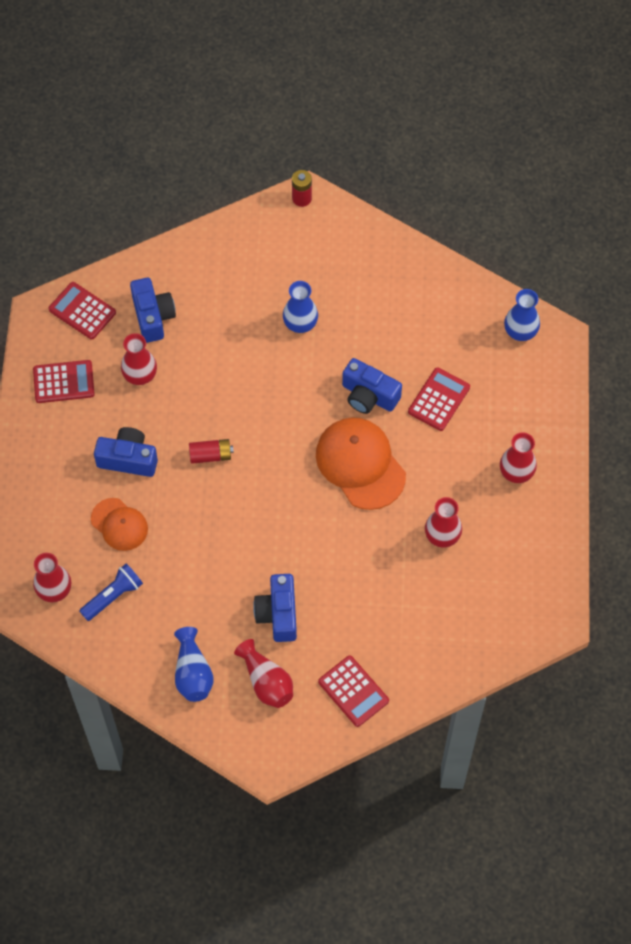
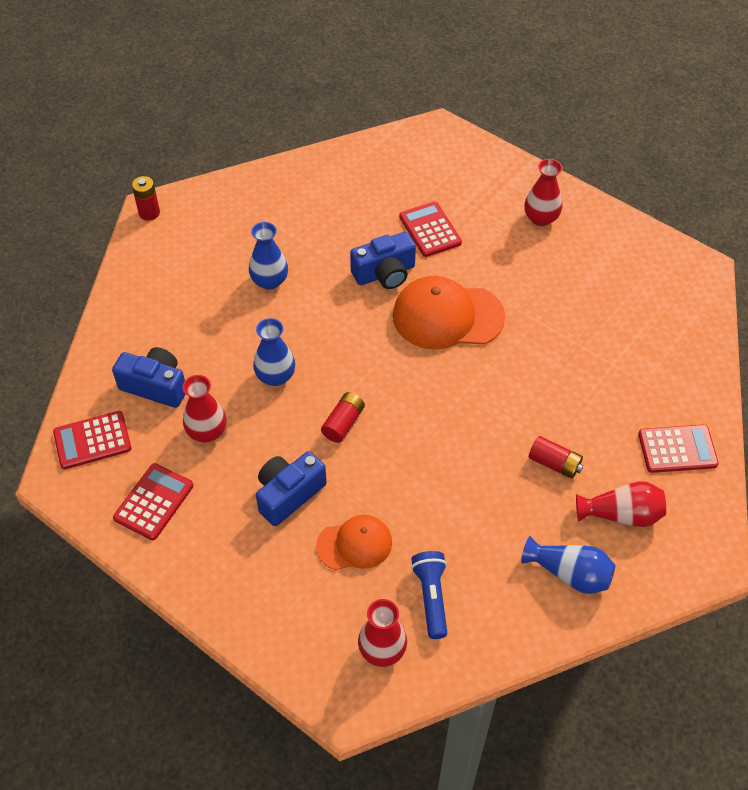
camera: 55 degrees left, 10 degrees down
blue camera [253,574,297,642] -> red battery [529,436,583,479]
red vase [425,497,462,548] -> none
blue vase [504,289,540,341] -> blue vase moved to [253,318,295,386]

